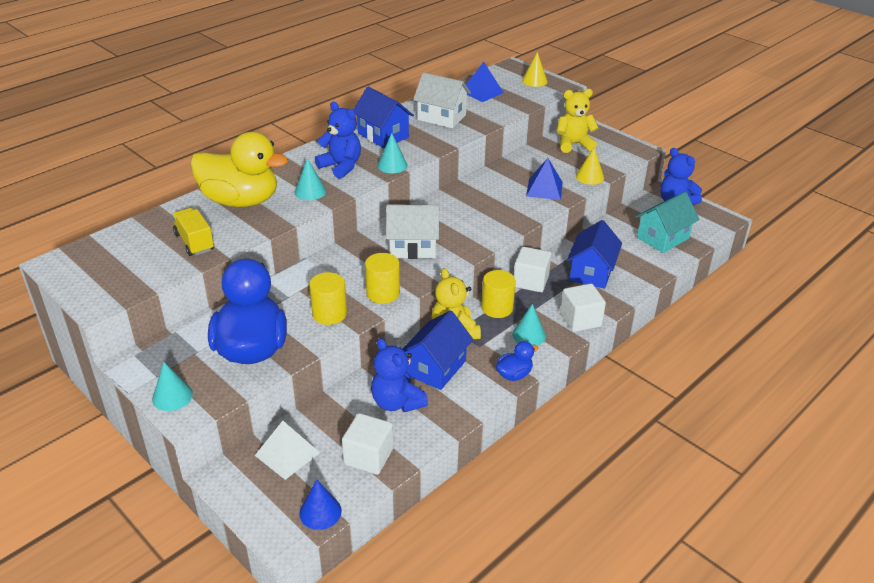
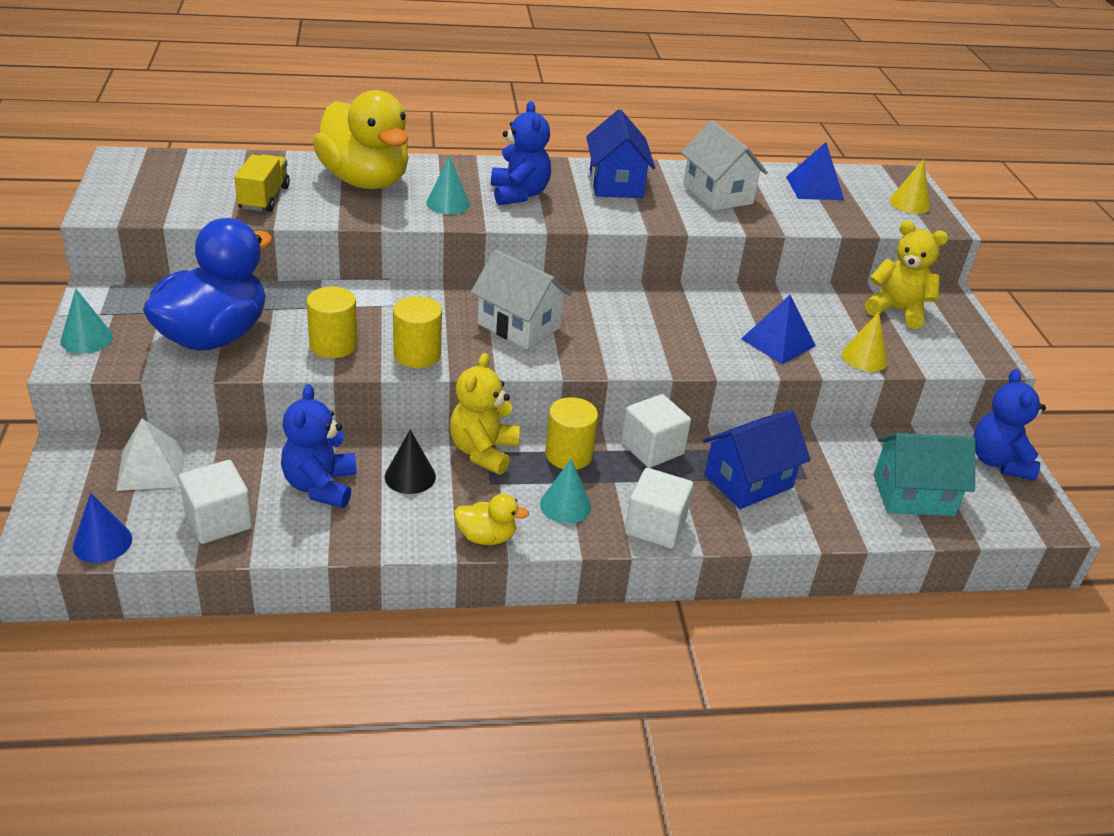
camera: 35 degrees right, 0 degrees up
turquoise cone [377,133,408,173] -> none
blue house [402,310,473,390] -> black cone [385,429,436,494]
blue duck [496,341,539,381] -> yellow duck [454,494,529,545]

